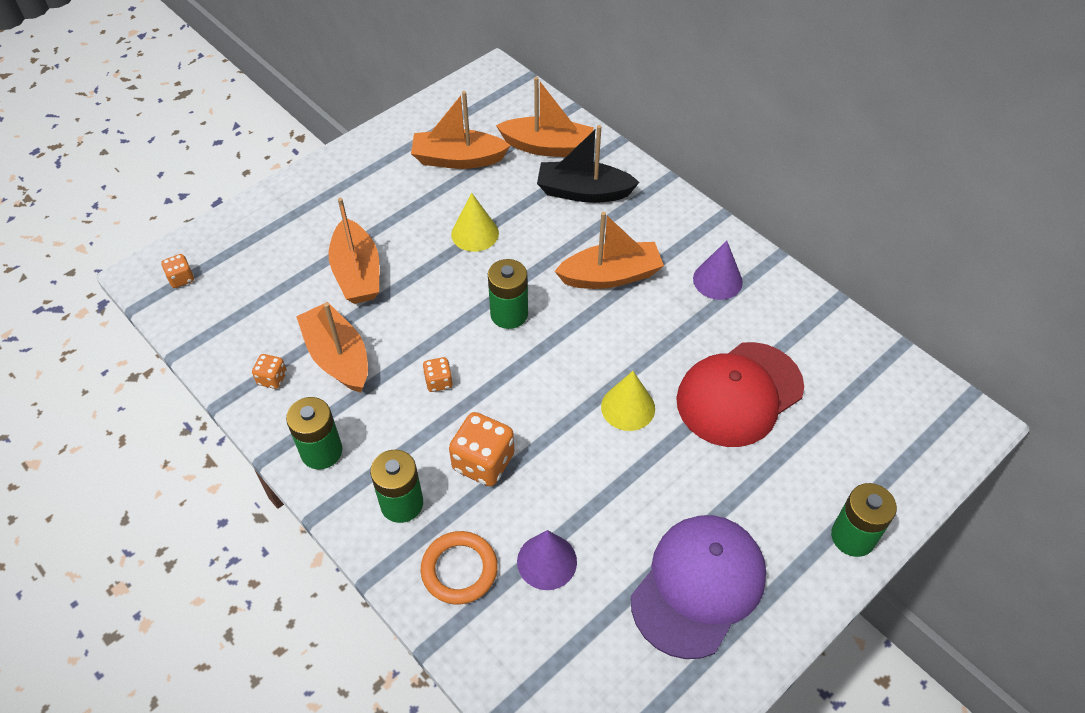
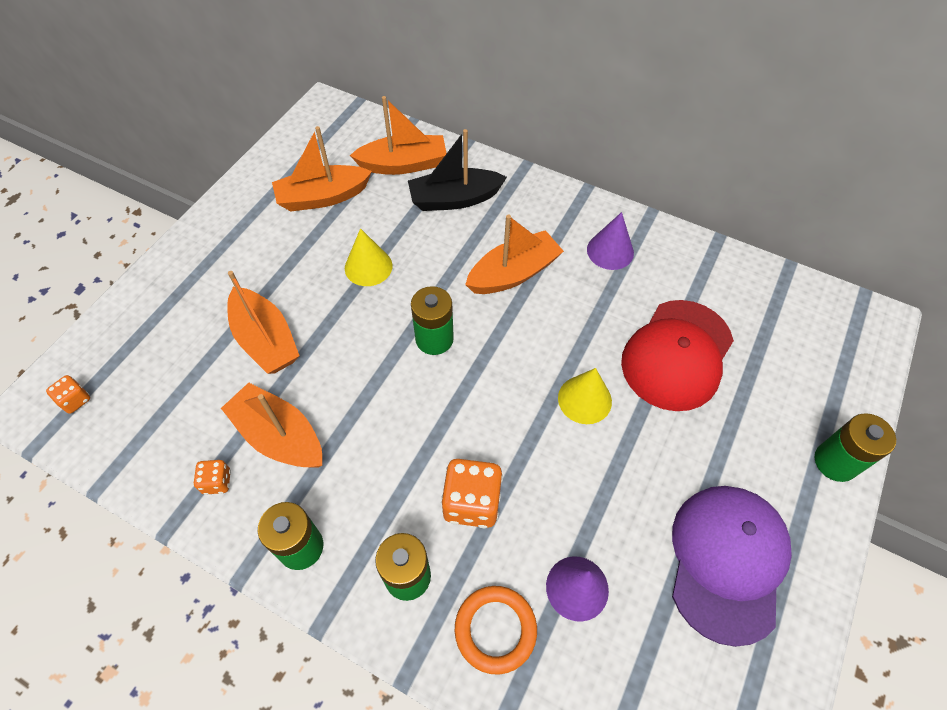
camera: 20 degrees left, 5 degrees up
orange dice [423,357,453,392] -> none

